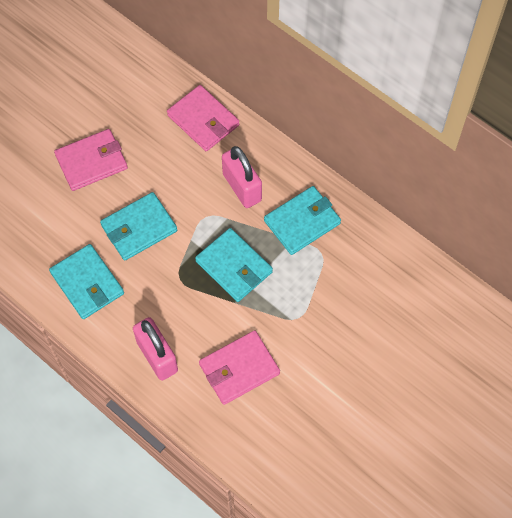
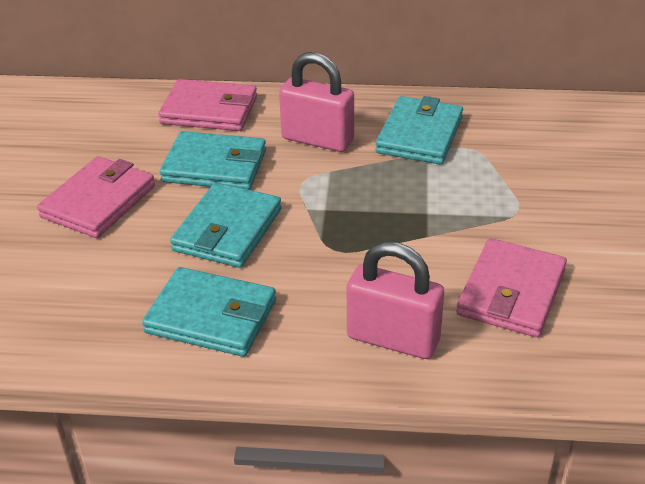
camera: 35 degrees left, 25 degrees down
turquoise wallet [195,228,273,302] -> turquoise wallet moved to [160,131,266,190]

